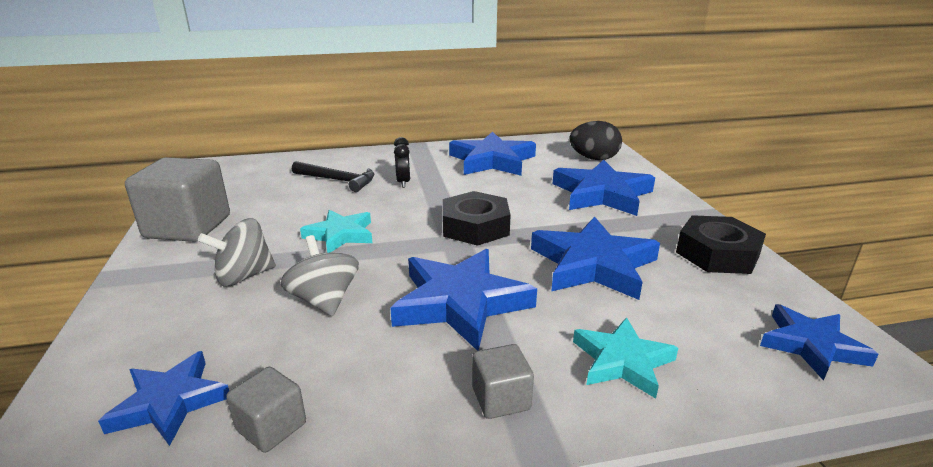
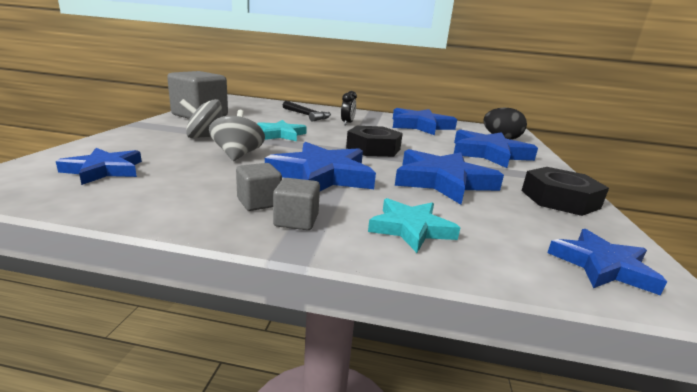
camera: 20 degrees right, 5 degrees down
grey cube [226,367,306,453] -> grey cube moved to [236,163,282,211]

